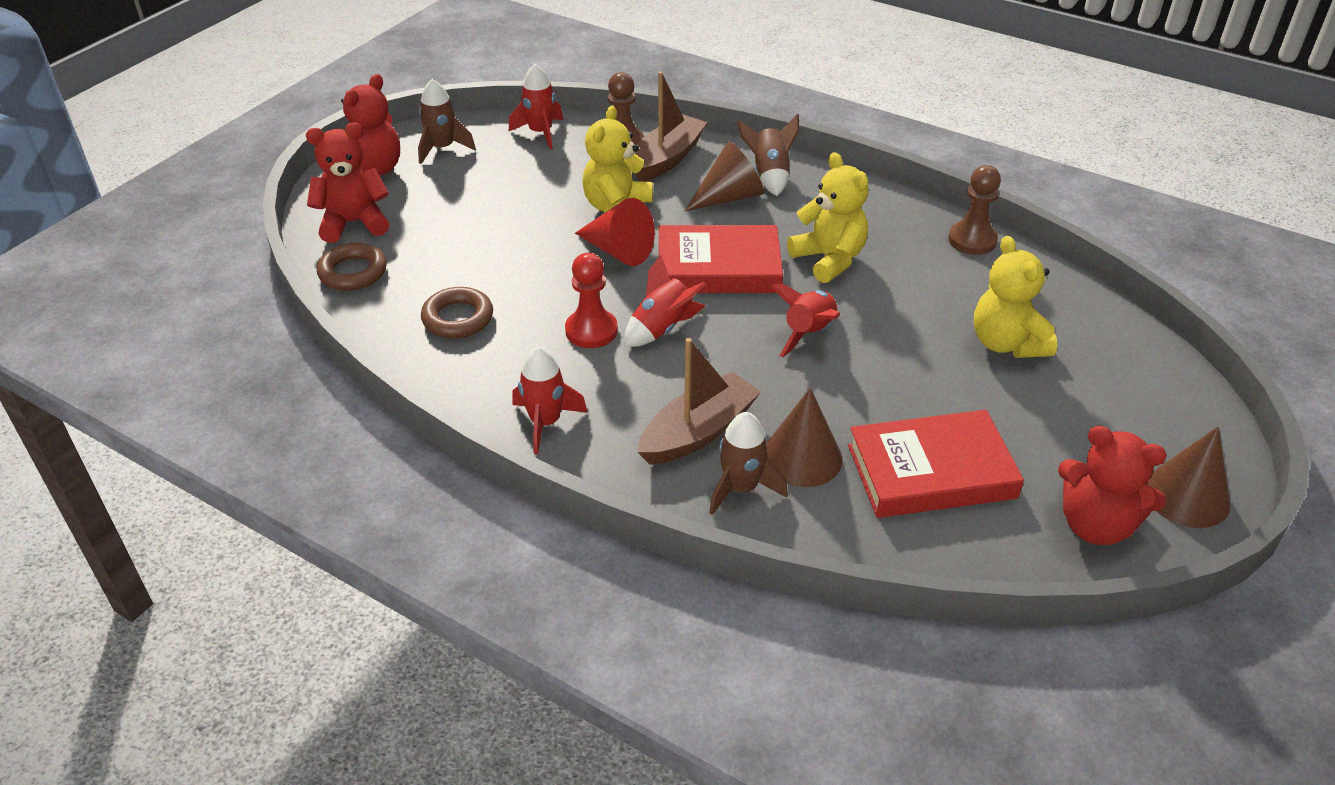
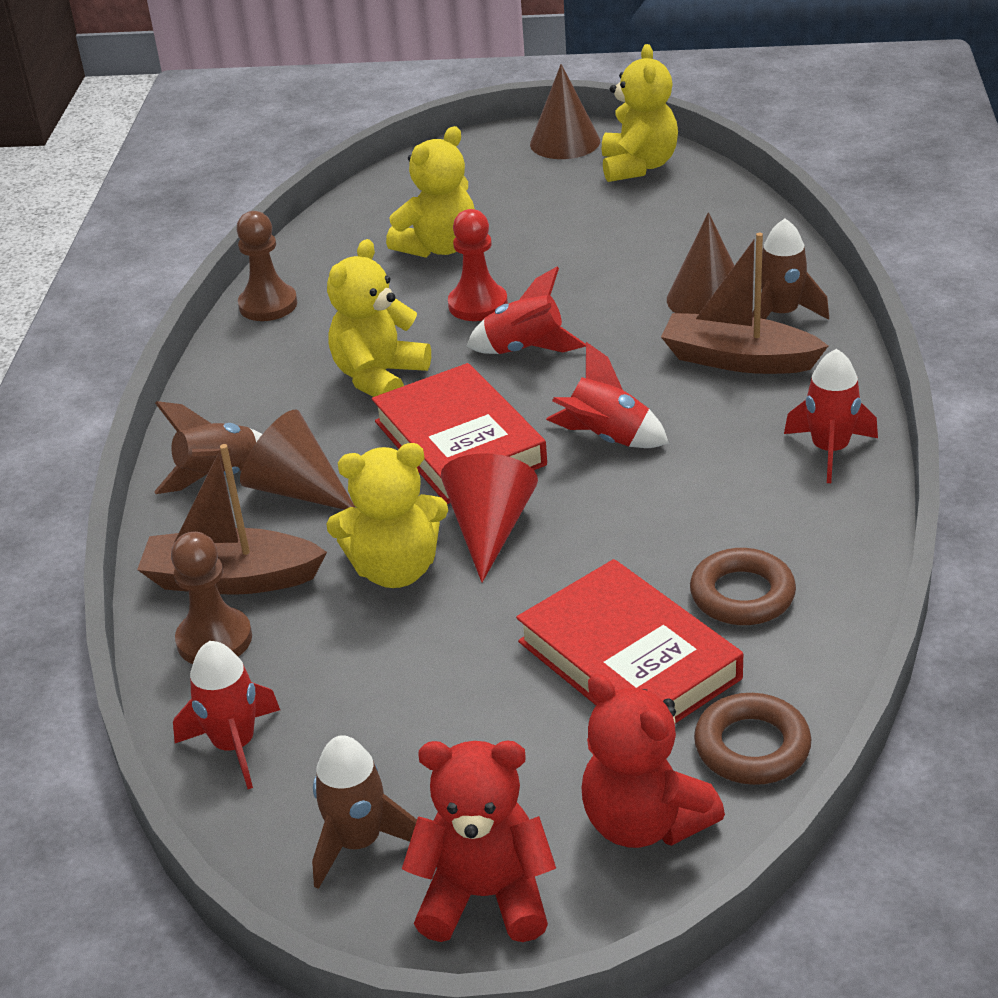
camera: 115 degrees left, 5 degrees down
red pawn [565,253,618,348] -> red pawn moved to [448,209,508,321]
red book [848,410,1024,518] -> red book moved to [516,559,743,723]
red teddy bear [1058,426,1167,545] -> yellow teddy bear [602,44,678,182]

